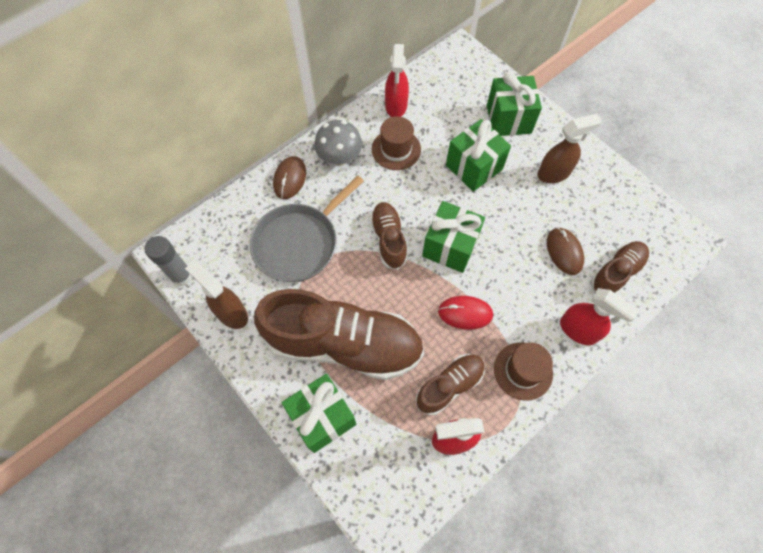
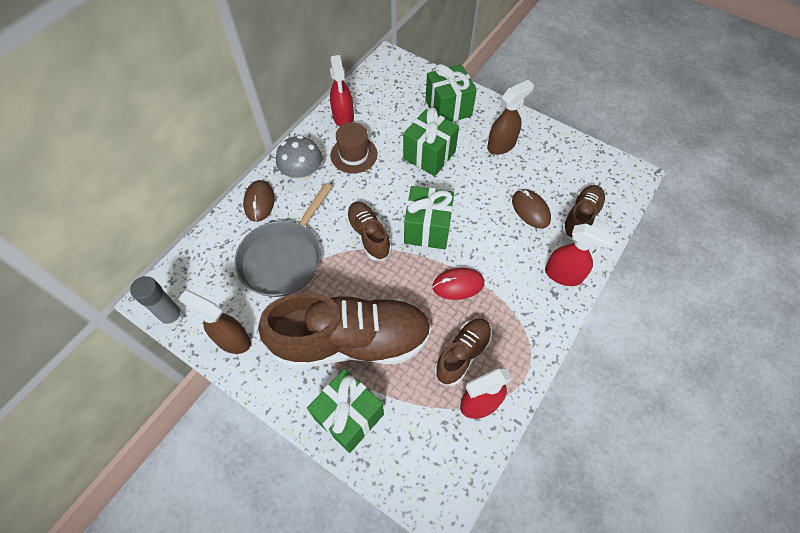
camera: 15 degrees left, 5 degrees down
brown hat [494,342,553,401] -> none

